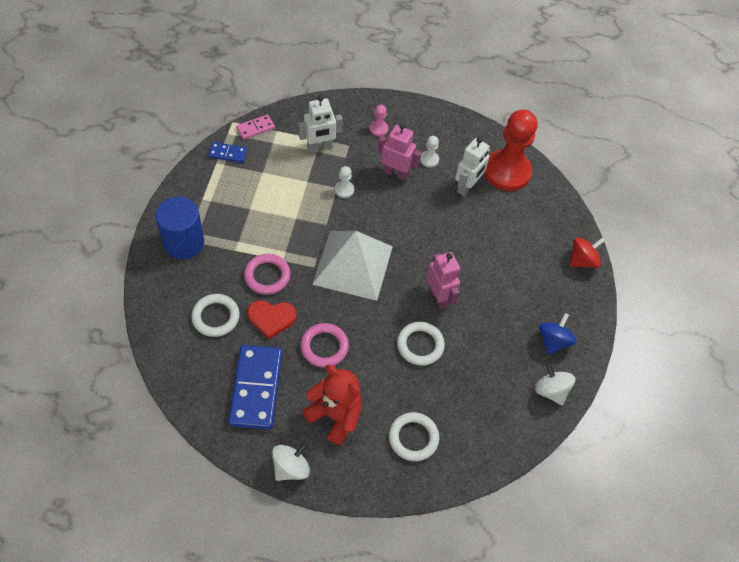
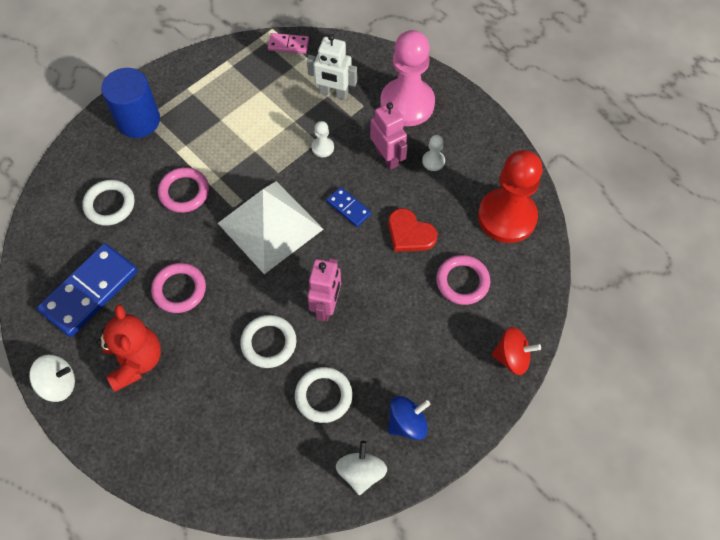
camera: 40 degrees right, 5 degrees up
blue domino [208,142,247,163] -> blue domino moved to [326,187,371,227]
red heart [247,300,297,339] -> red heart moved to [388,208,437,252]
pink pawn [370,104,388,136] -> pink pawn [380,30,435,126], size x2.49
white ring [389,412,439,461] -> white ring moved to [295,367,352,423]
white robot [455,137,490,196] -> none
none -> pink ring [436,255,490,305]

